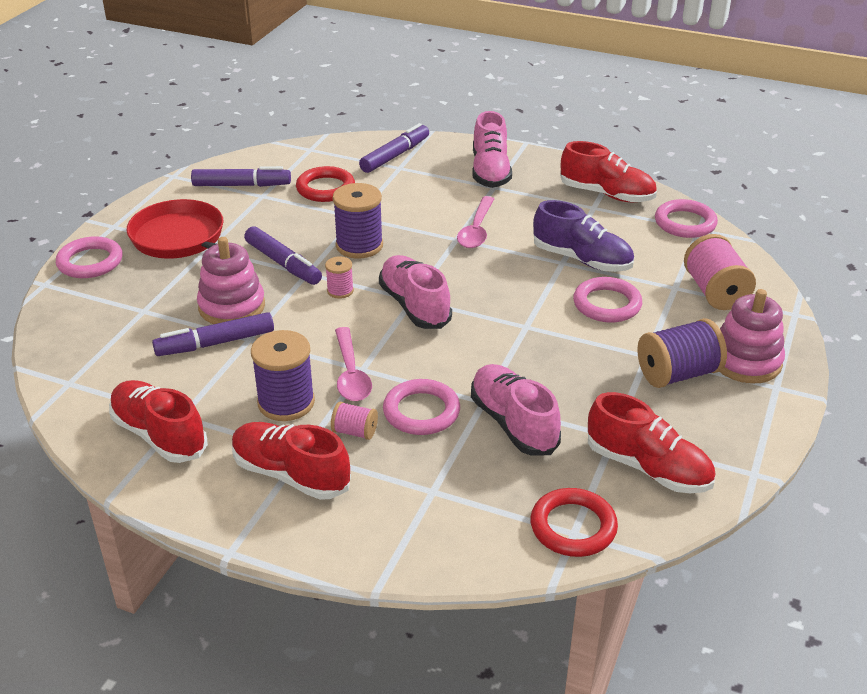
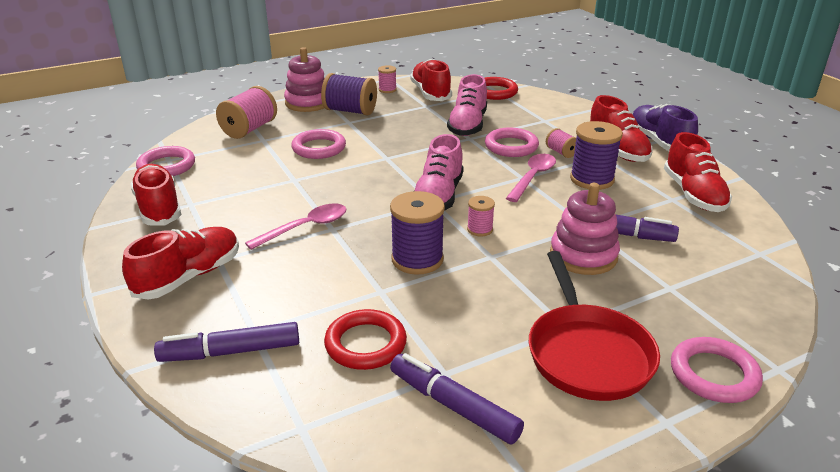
camera: 140 degrees left, 5 degrees down
purple marker [244,226,322,285] -> none
pink shoe [472,111,512,188] -> red shoe [122,227,239,299]
purple shoe [533,200,634,272] -> purple shoe moved to [632,104,698,151]
none -> pink spool [378,65,397,93]

